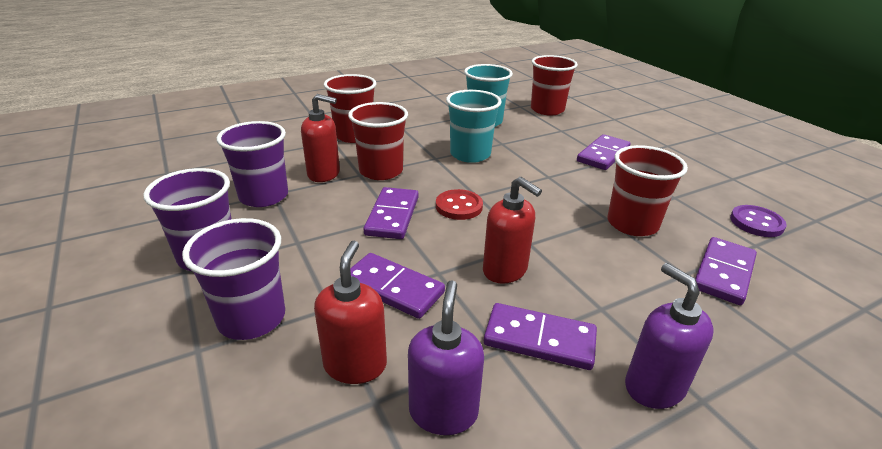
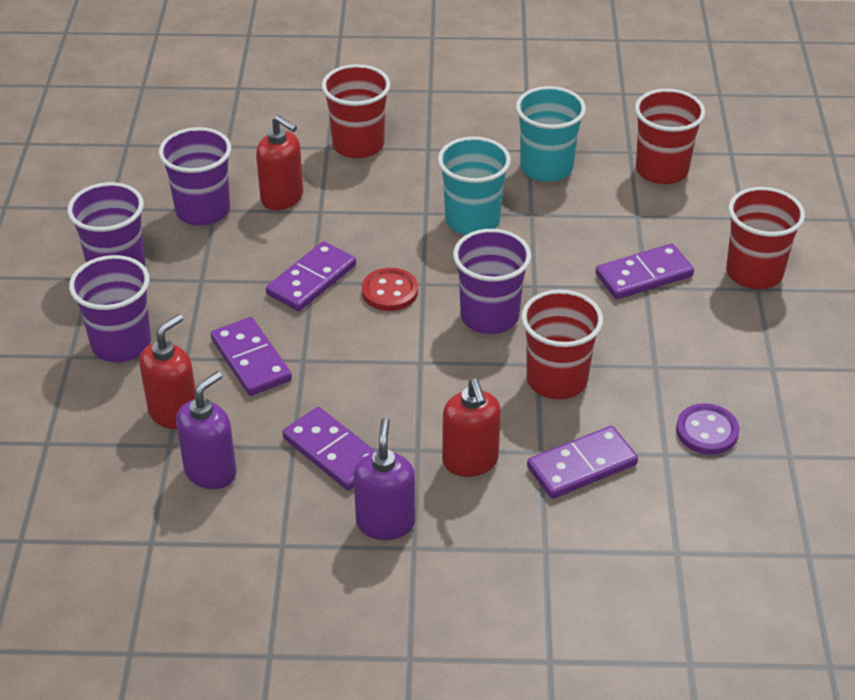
camera: 30 degrees right, 10 degrees up
red cup [348,102,408,180] -> red cup moved to [726,187,805,289]
red soap dispenser [483,177,542,284] -> red soap dispenser moved to [442,378,501,477]
none -> purple cup [453,229,531,334]

